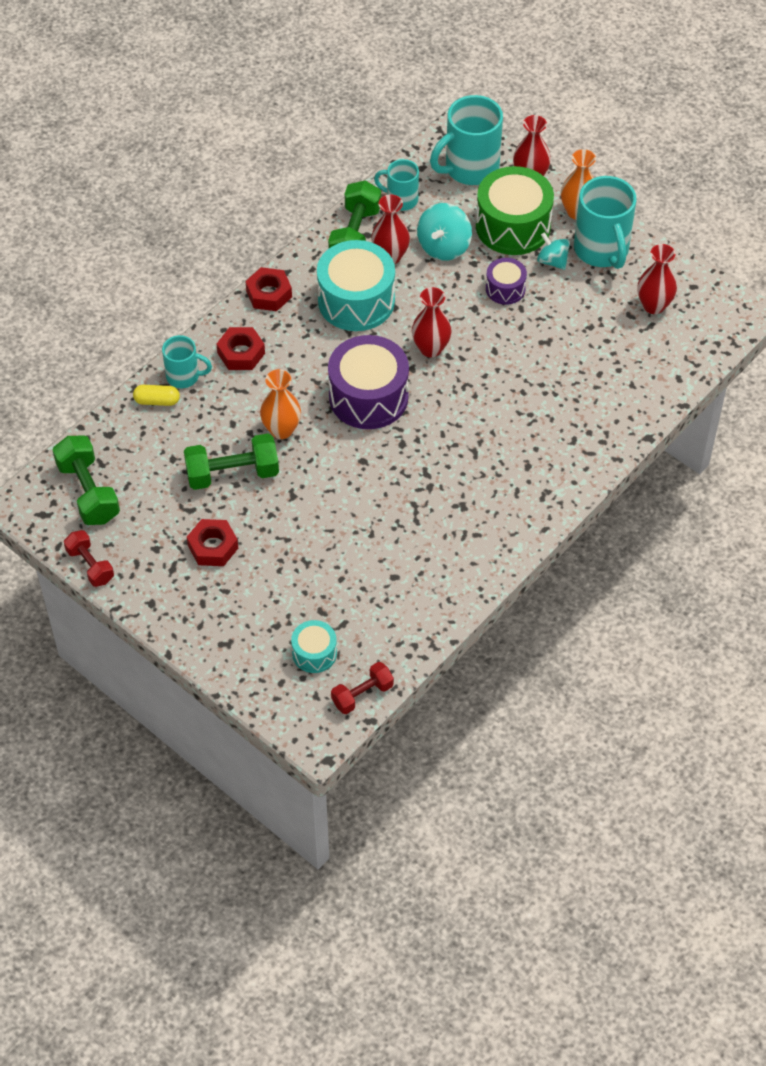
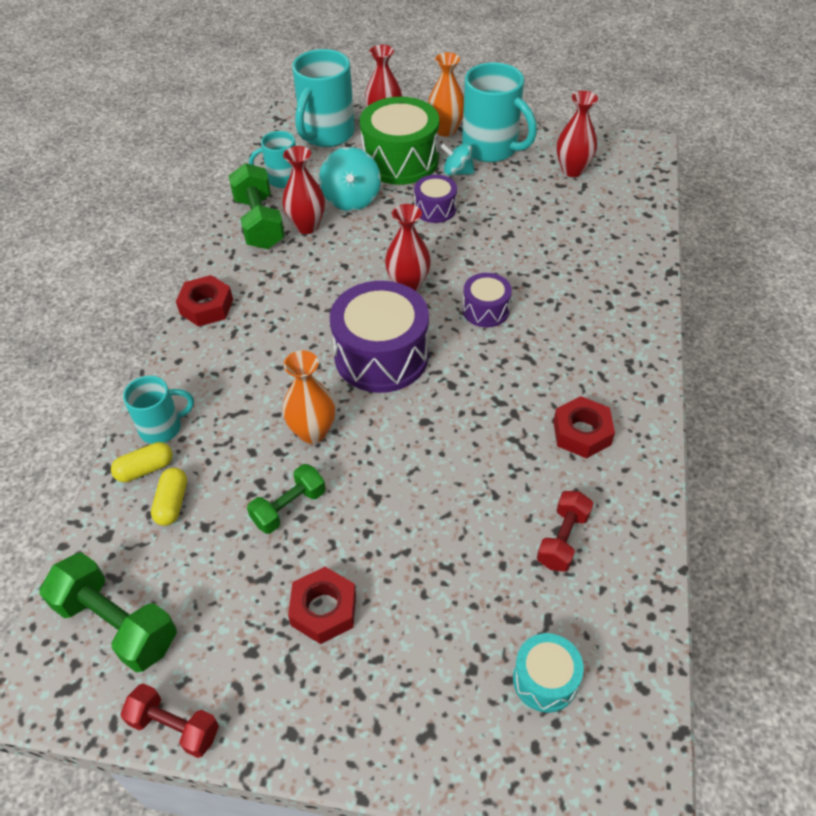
camera: 30 degrees left, 5 degrees down
green dumbbell [184,434,279,490] -> green dumbbell [247,464,326,534], size x0.63
red nut [217,327,265,370] -> red nut moved to [553,396,615,459]
turquoise drum [317,240,395,331] -> none
red dumbbell [331,662,394,714] -> red dumbbell moved to [537,491,594,572]
none -> yellow capsule [151,467,187,526]
none -> purple drum [463,273,512,327]

